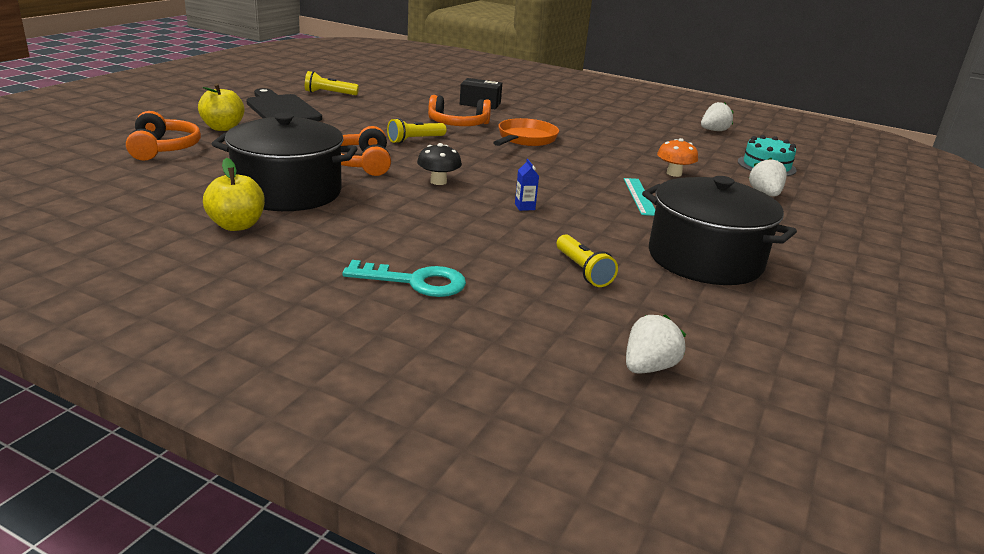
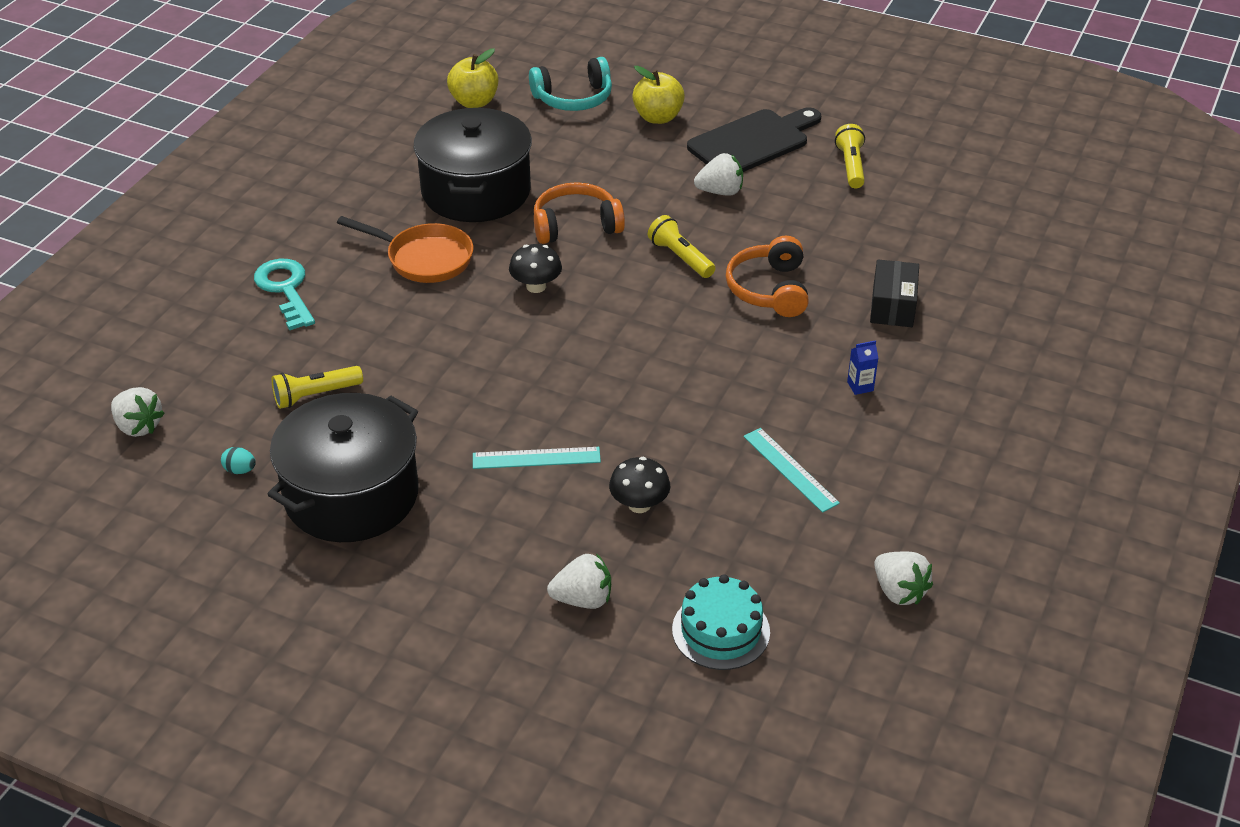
camera: 90 degrees right, 15 degrees up
orange headphones [126,111,201,161] -> turquoise headphones [529,57,612,111]
yellow apple [203,158,265,231] -> yellow apple moved to [447,48,498,108]
turquoise key [342,260,466,297] -> turquoise key turned 150 degrees clockwise [254,259,315,330]
orange pan [493,118,559,146] -> orange pan moved to [337,216,474,283]
blue carton [515,159,539,211] -> blue carton moved to [847,340,878,395]
orange mushroom [657,138,698,177] -> black mushroom [609,457,670,513]
none -> turquoise egg [221,447,256,474]
none -> white strawberry [694,153,743,196]
none -> turquoise ruler [743,428,840,513]

